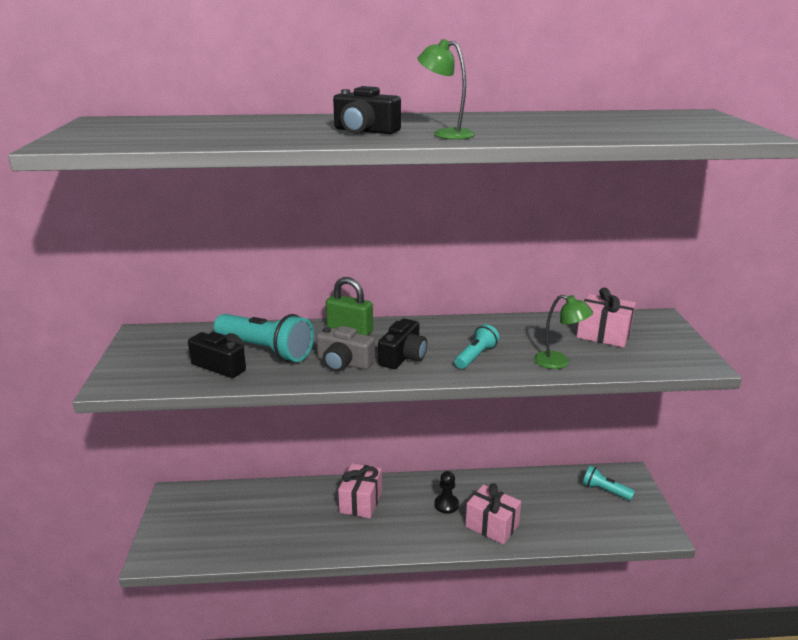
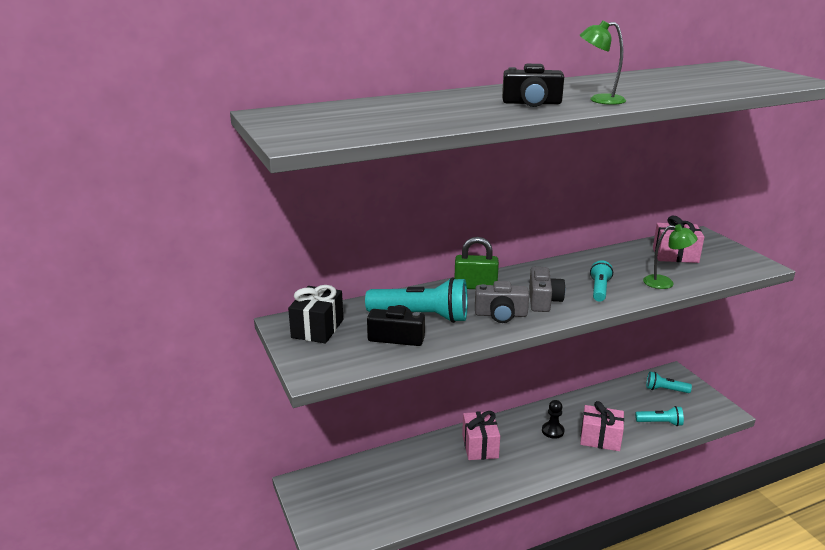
camera: 20 degrees left, 0 degrees up
black camera [378,318,427,369] -> grey camera [529,267,565,312]
none -> black gift [288,285,343,343]
none -> turquoise flashlight [635,406,684,426]

